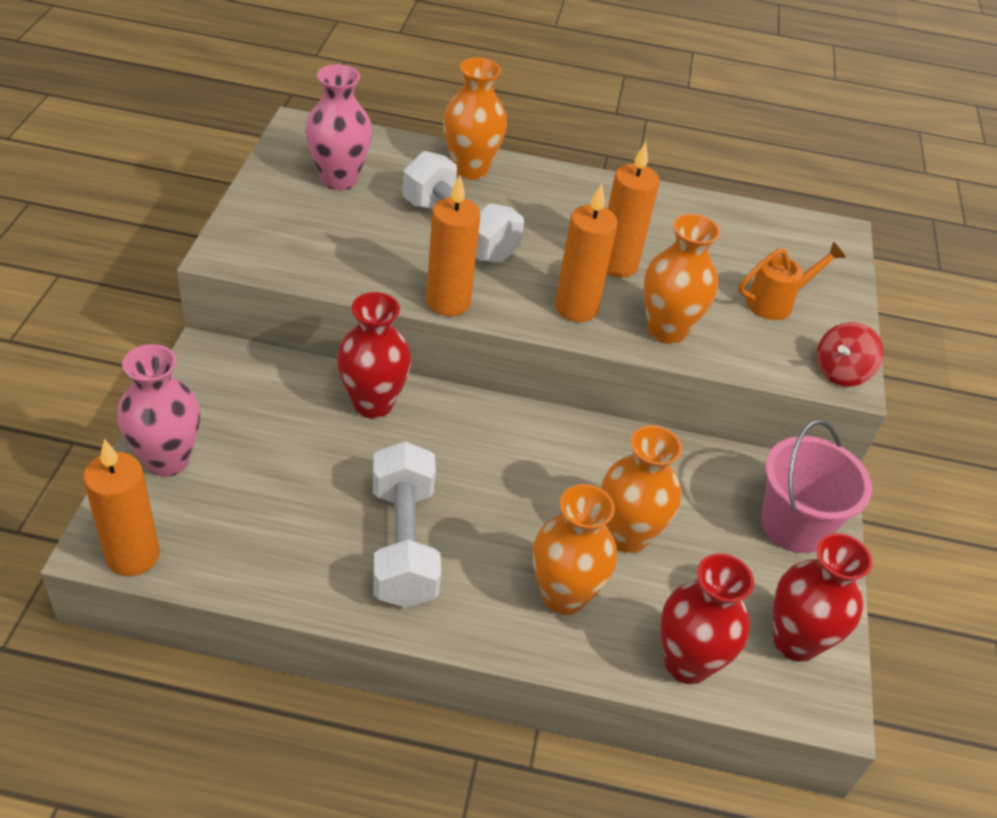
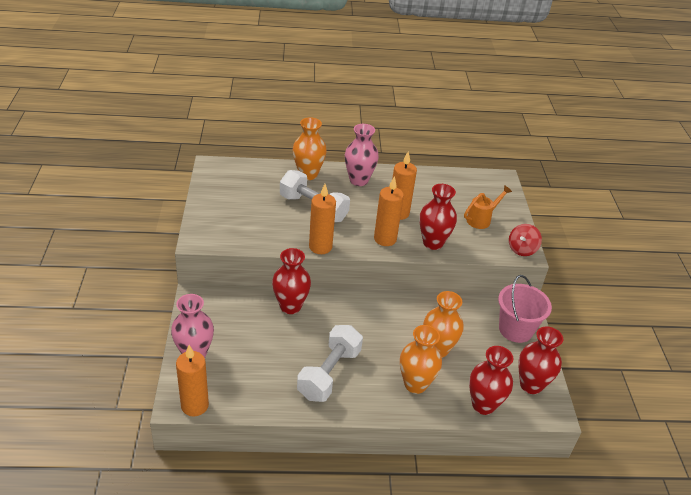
camera: 10 degrees left, 5 degrees down
pink vase [305,64,372,190] -> pink vase moved to [345,124,379,186]
white dumbbell [373,441,441,608] -> white dumbbell turned 45 degrees clockwise [297,325,363,402]
orange vase [644,214,720,344] -> red vase [419,184,457,250]

